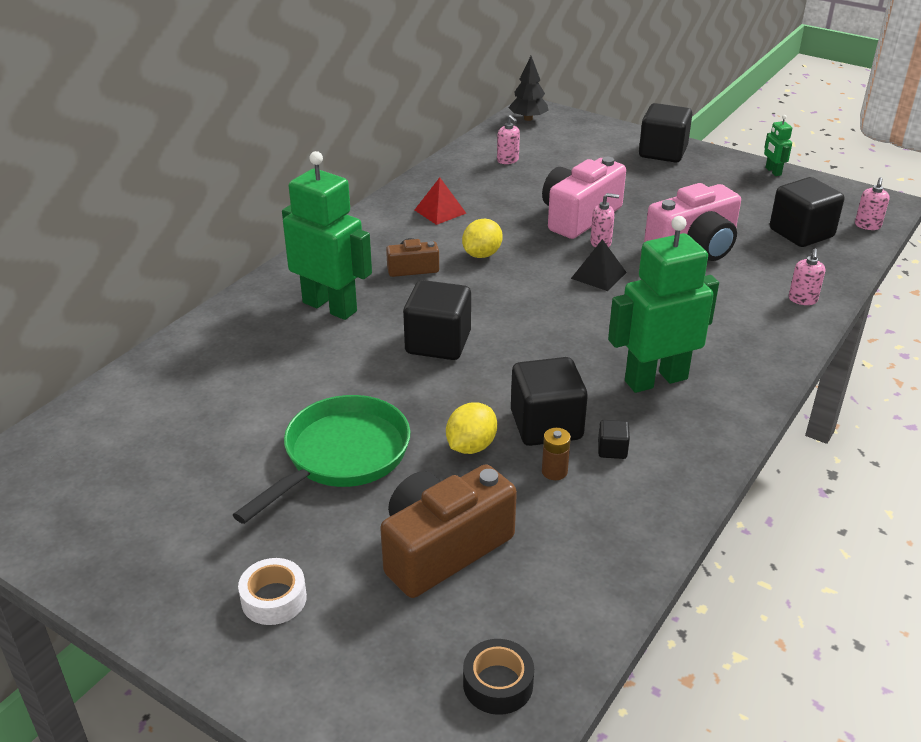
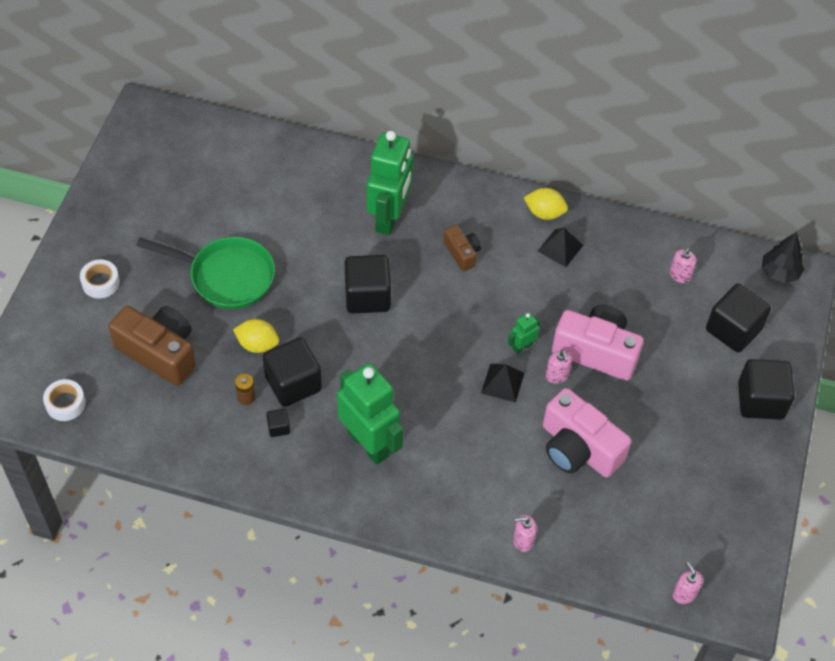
camera: 70 degrees right, 20 degrees up
red pyramid [415,178,466,225] -> black pyramid [538,228,583,267]
yellow lemon [462,218,503,258] -> yellow lemon moved to [524,188,568,220]
black tape [463,639,534,715] -> white tape [43,379,86,421]
green robot [764,115,792,176] -> green robot moved to [508,312,540,354]
black cube [770,177,844,247] -> black cube moved to [706,284,771,353]
pink soap dispenser [855,177,890,230] -> pink soap dispenser turned 60 degrees clockwise [673,562,703,604]

